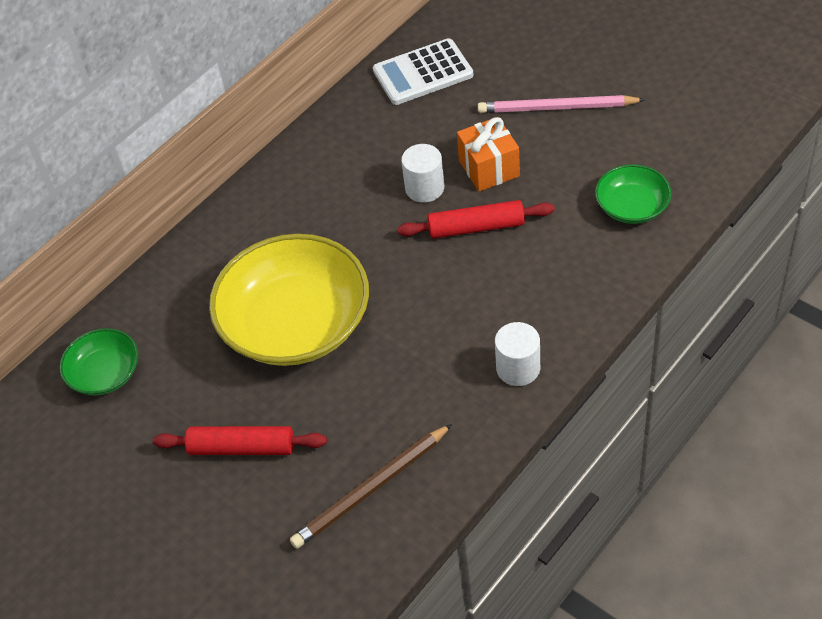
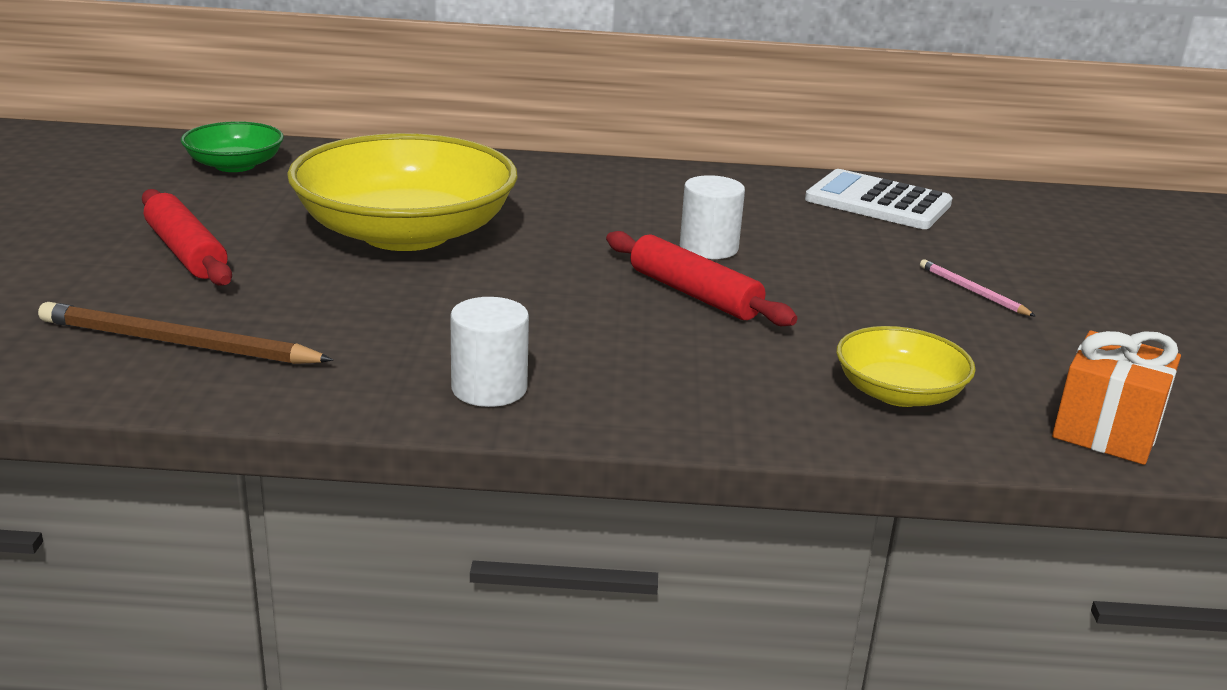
camera: 45 degrees right, 25 degrees down
orange gift [457,117,520,192] -> orange gift moved to [1052,331,1181,465]
pink pencil [478,95,645,113] -> pink pencil [920,259,1036,317], size x0.52
green bowl [595,164,672,224] -> yellow bowl [836,326,976,407]

